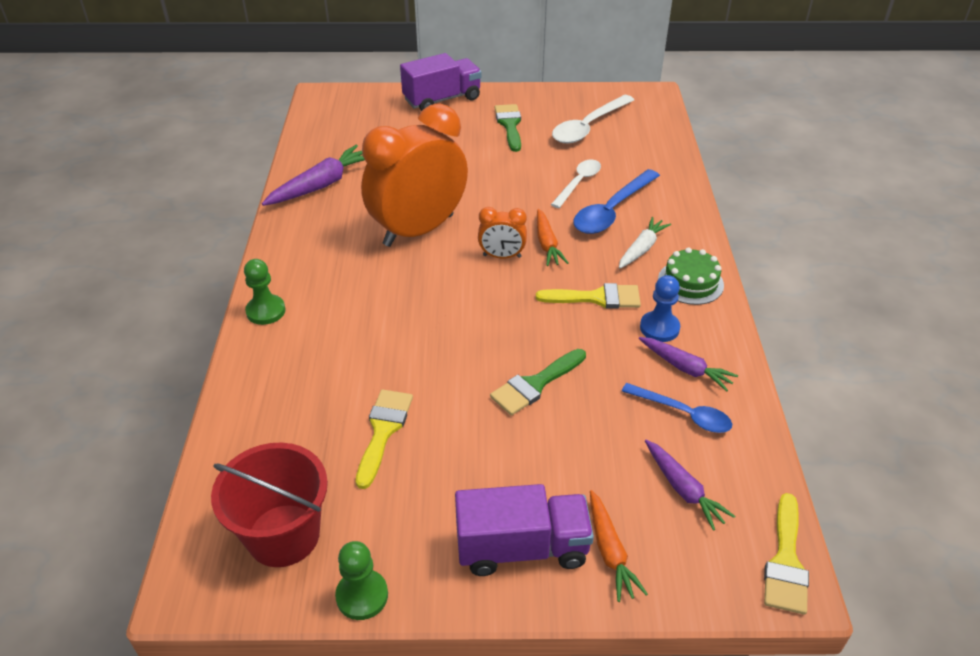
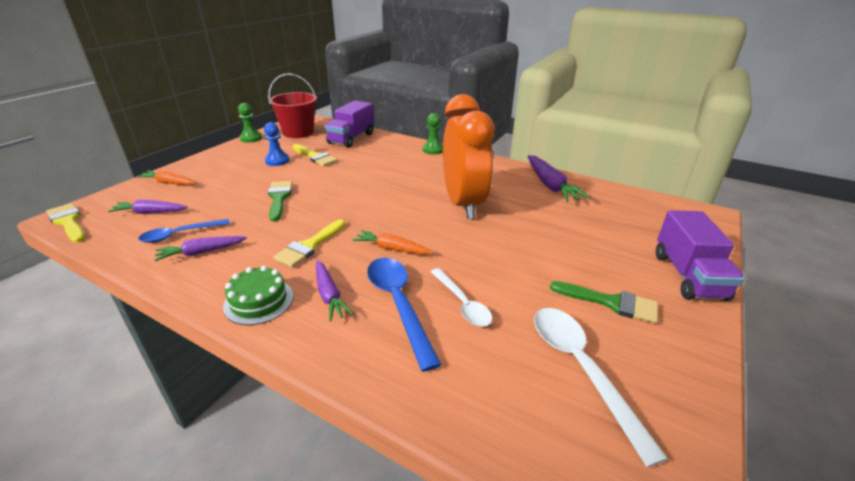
camera: 120 degrees right, 10 degrees down
purple truck [455,484,594,576] -> purple truck moved to [325,100,374,148]
orange clock [478,207,527,258] -> none
white carrot [619,217,671,269] -> purple carrot [316,260,354,322]
blue pawn [640,275,680,342] -> blue pawn moved to [264,122,289,166]

